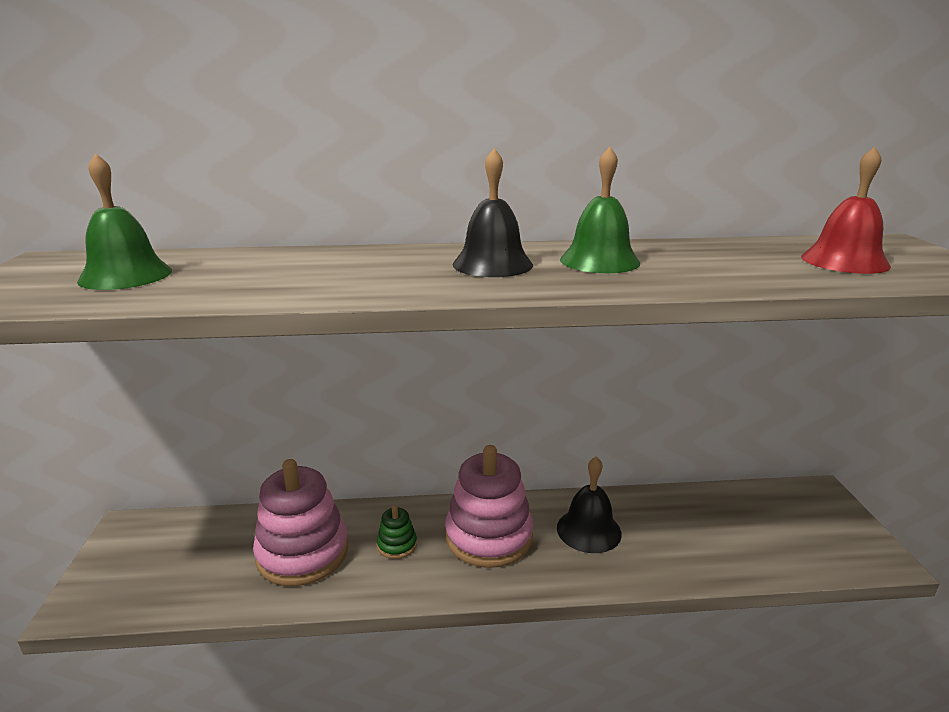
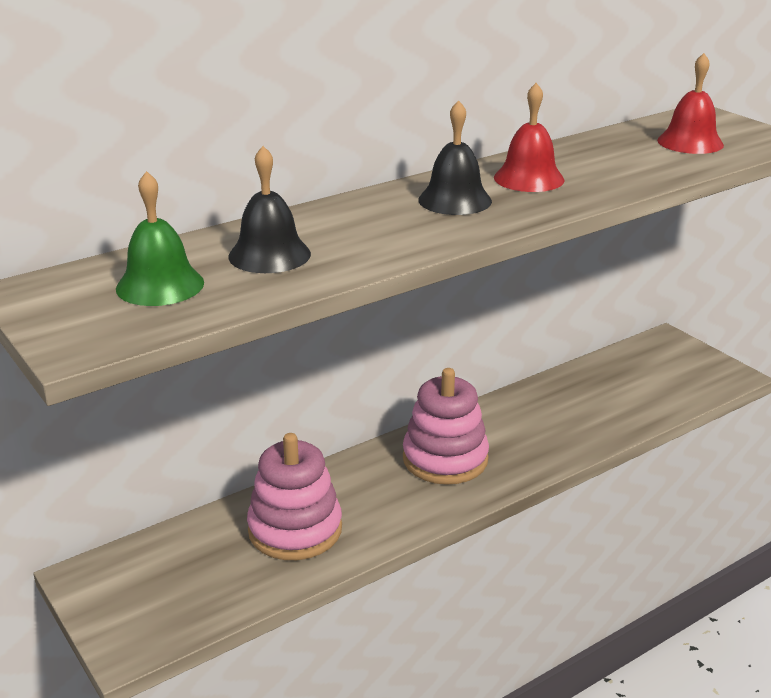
camera: 30 degrees left, 5 degrees up
green stacking toy [377,505,417,559] -> none
black bell [557,456,622,553] -> black bell moved to [228,146,311,273]
green bell [560,147,640,273] -> red bell [494,83,565,192]

